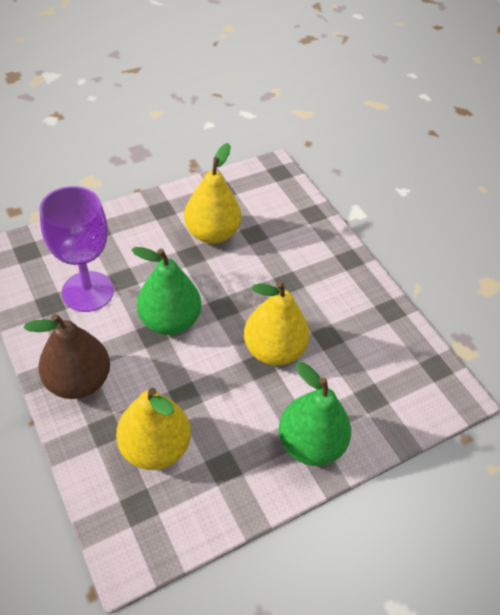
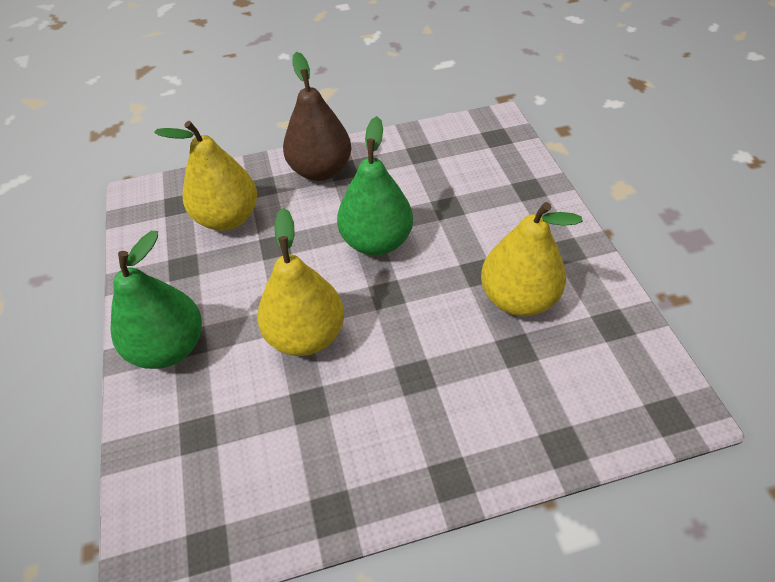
camera: 110 degrees right, 0 degrees up
purple goblet [39,186,114,312] -> none

